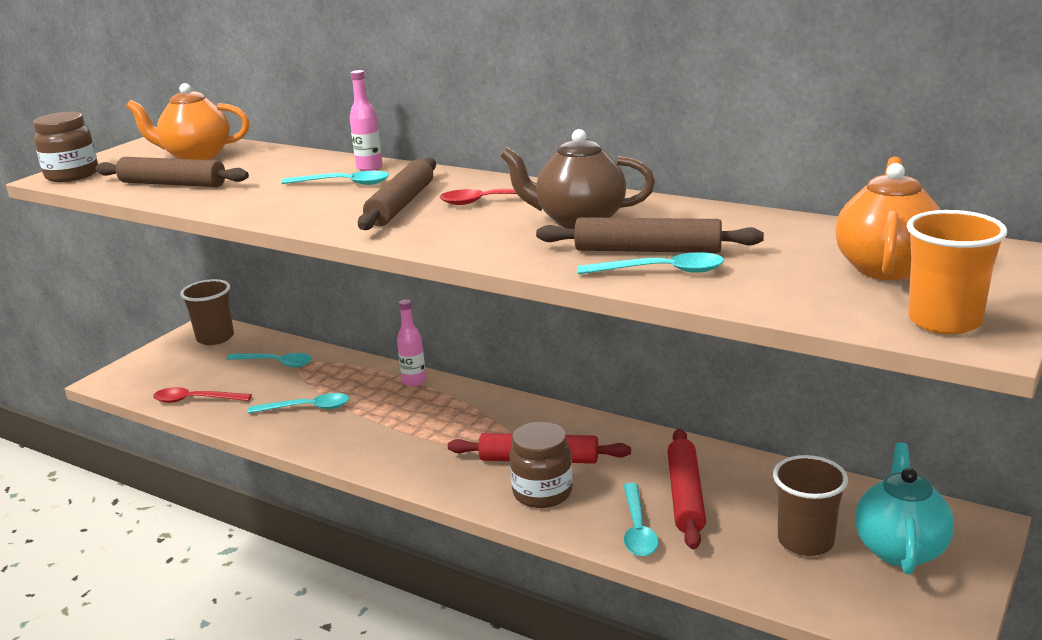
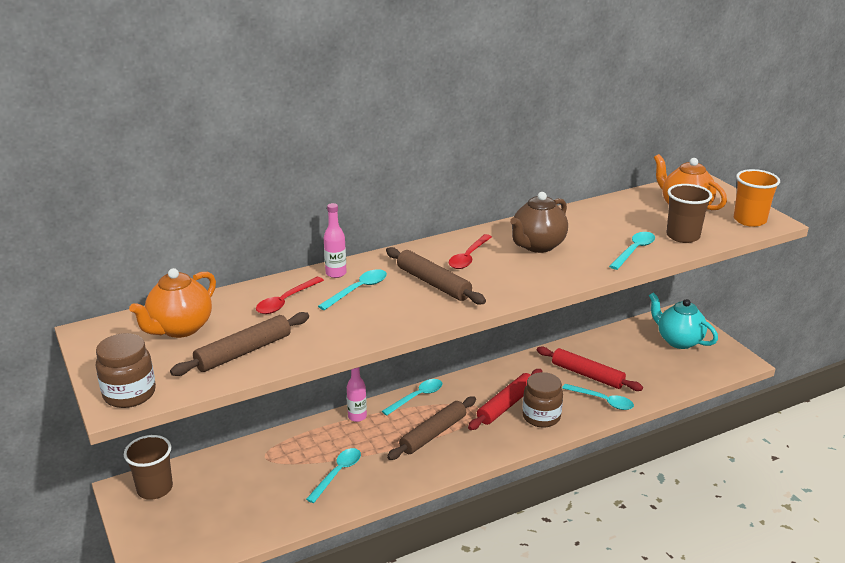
camera: 60 degrees left, 5 degrees up
red spoon [153,387,252,403] -> red spoon moved to [256,277,324,314]
turquoise spoon [227,353,312,367] -> turquoise spoon moved to [382,379,443,416]
brown rolling pin [536,217,764,253] -> brown rolling pin moved to [387,396,476,460]
brown cup [773,455,848,556] -> brown cup moved to [666,184,712,243]

